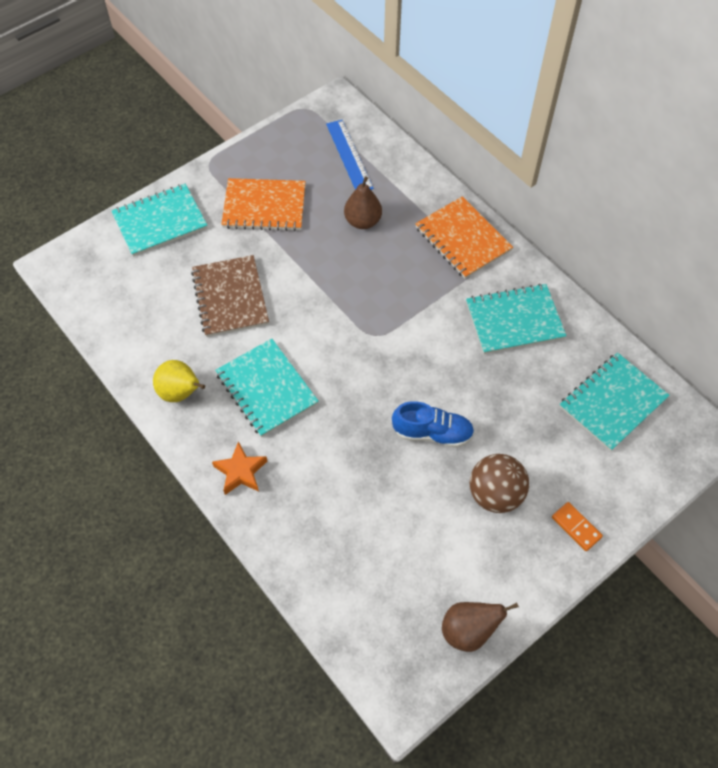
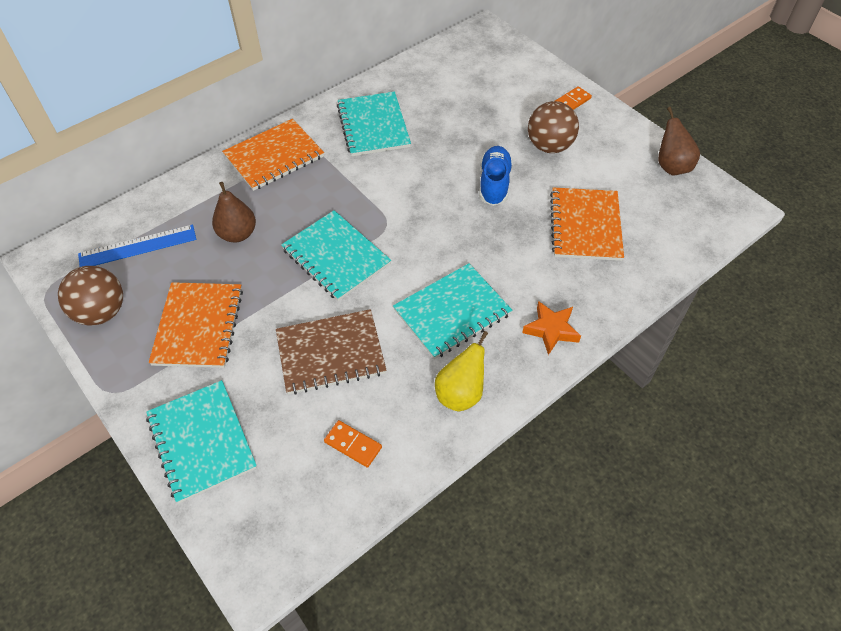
camera: 90 degrees left, 5 degrees down
turquoise notebook [559,352,670,451] -> turquoise notebook moved to [281,210,391,301]
none -> brown ball [58,266,123,325]
none -> orange domino [324,420,382,468]
none -> orange notebook [550,188,624,261]

